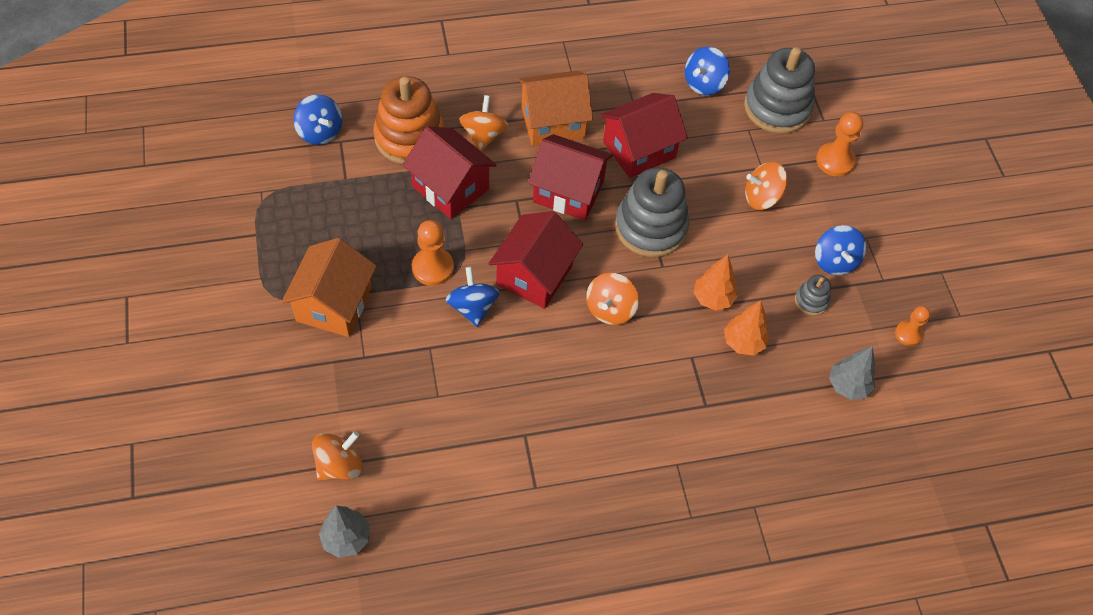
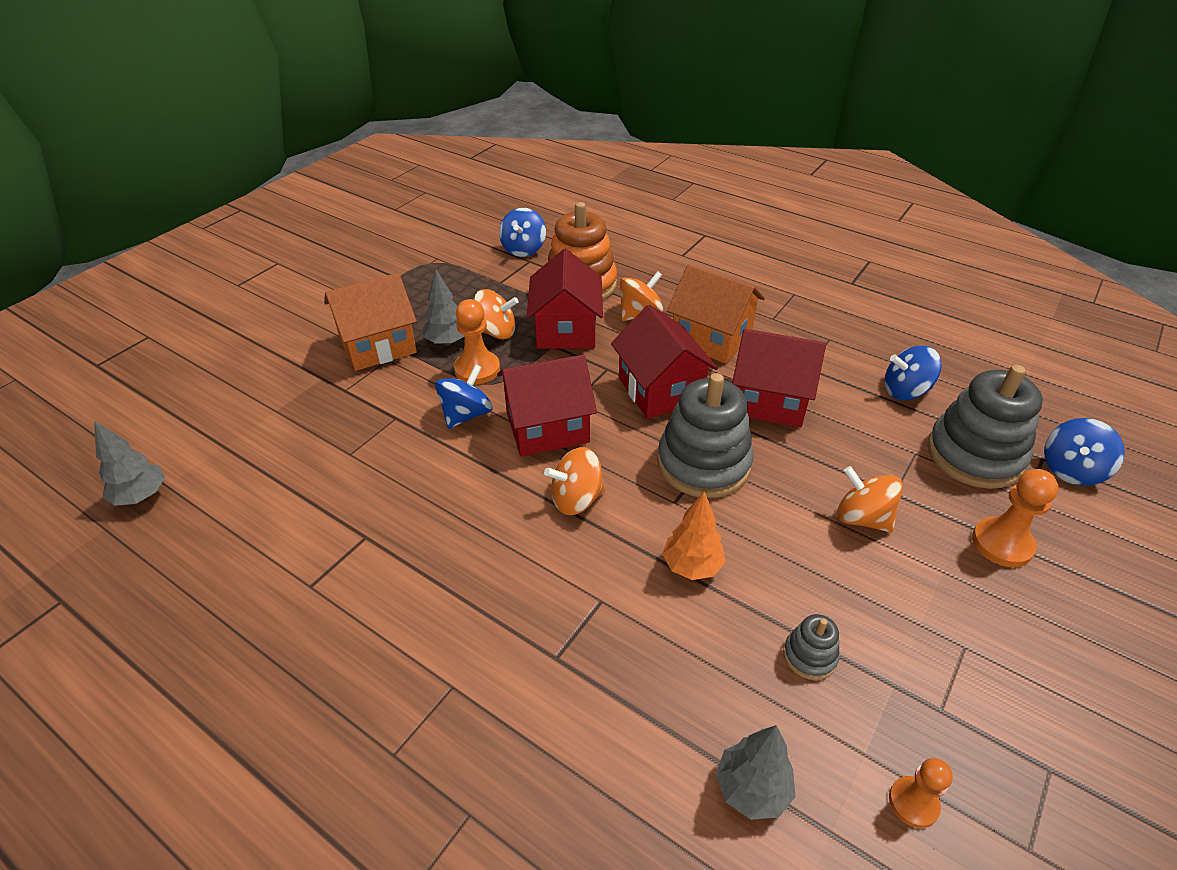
camera: 50 degrees right, 15 degrees down
orange spinning top [312,431,363,480] -> orange spinning top moved to [474,289,519,340]
orange tree [724,300,769,356] -> none
blue spinning top [815,225,867,275] -> blue spinning top moved to [1044,418,1125,486]
none -> grey tree [423,270,465,346]

